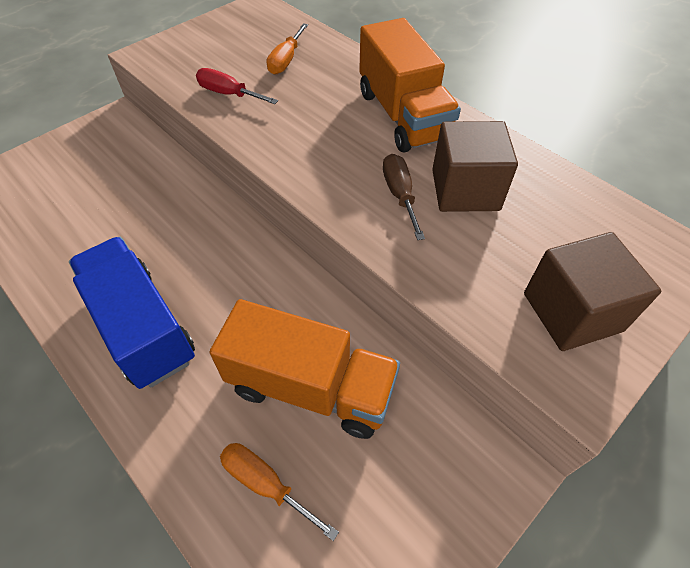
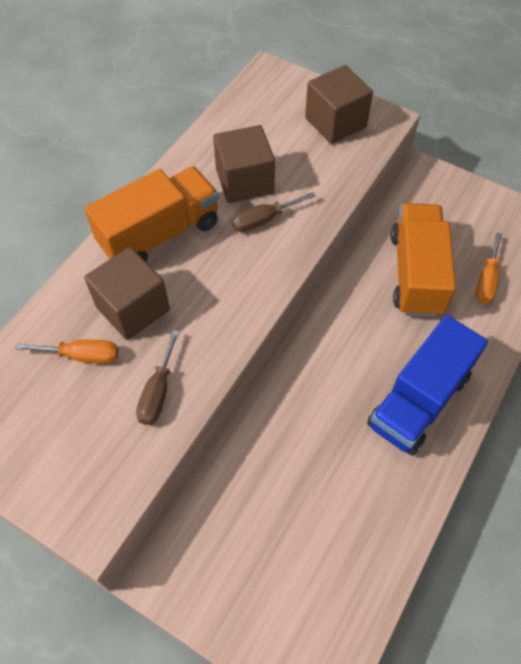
camera: 105 degrees left, 5 degrees up
red screwdriver [196,68,278,104] -> brown screwdriver [136,330,179,425]
none -> brown cube [84,247,170,340]

